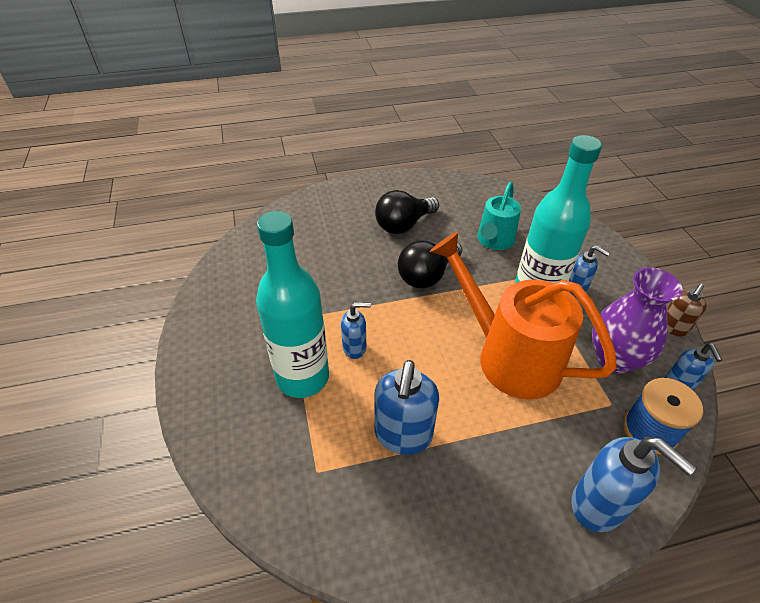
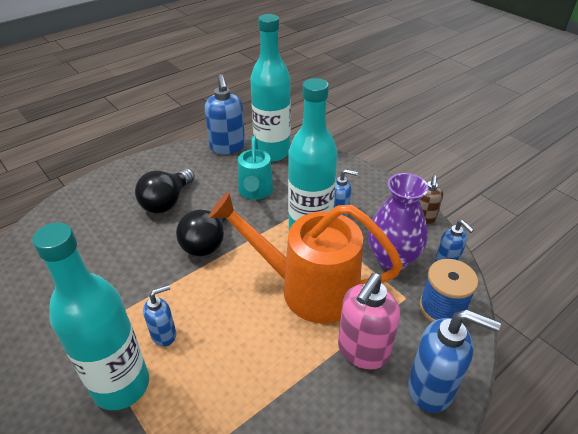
camera: 25 degrees left, 5 degrees down
blue soap dispenser [375,360,439,455] -> blue soap dispenser moved to [205,74,245,154]
none -> turquoise bottle [250,14,291,162]
none -> pink soap dispenser [338,273,400,370]

